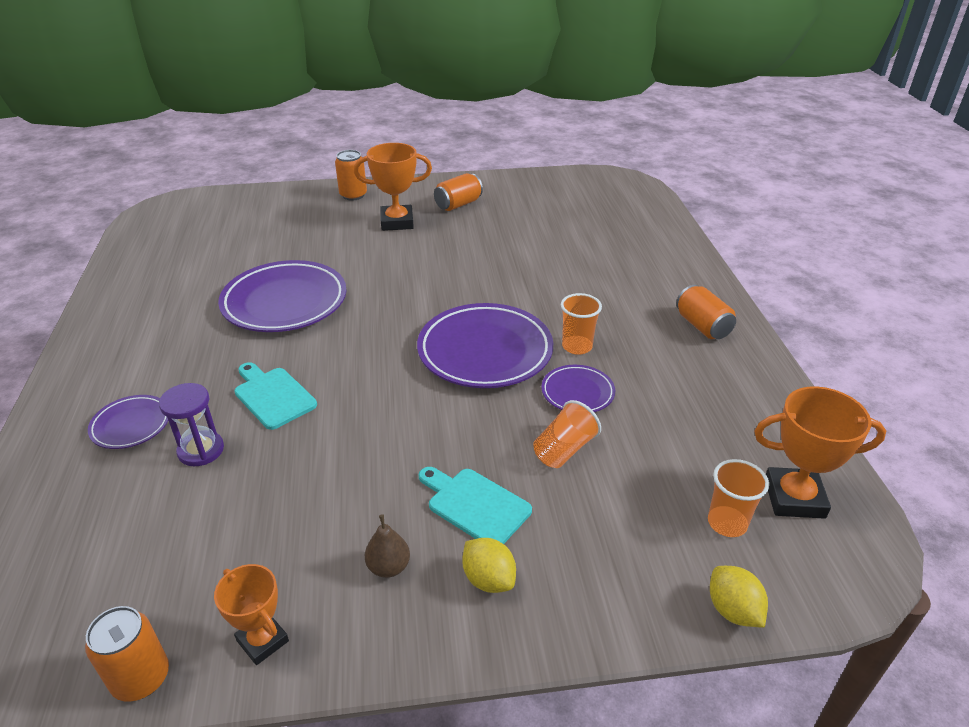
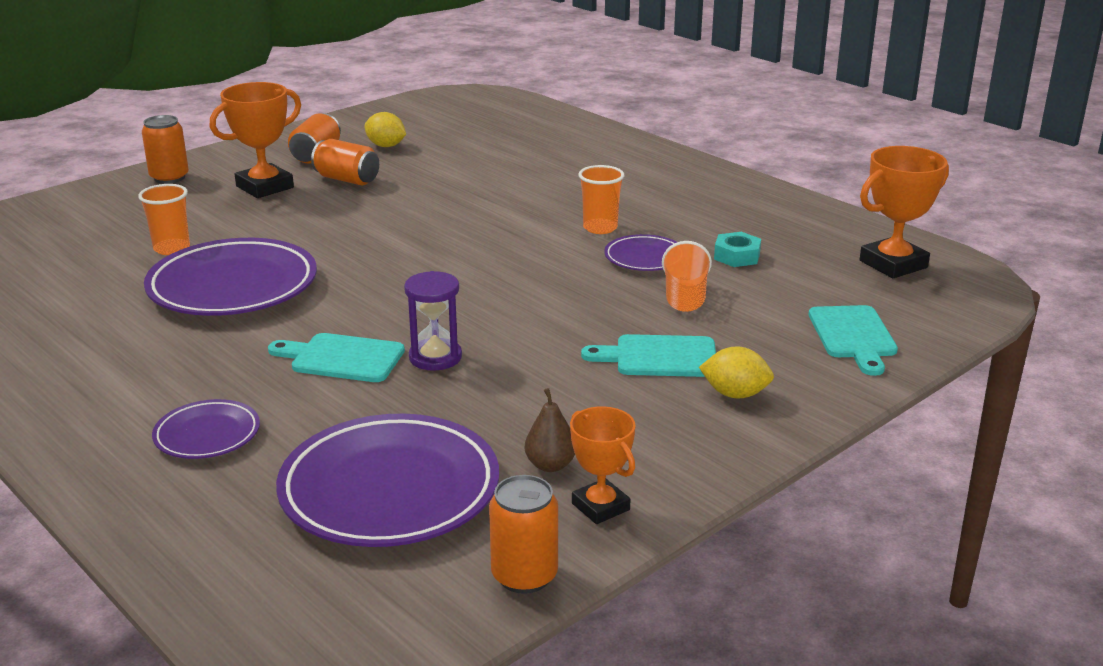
camera: 35 degrees left, 10 degrees down
purple hourglass [159,383,224,466] -> purple hourglass moved to [404,271,462,371]
orange trophy [214,564,289,665] -> orange trophy turned 45 degrees clockwise [570,406,636,524]
brown pear [365,514,410,578] -> brown pear moved to [525,388,575,472]
purple plate [417,303,553,388] -> purple plate moved to [276,414,499,547]
orange can [676,285,736,339] -> orange can moved to [311,139,379,185]
orange cup [708,459,769,537] -> orange cup moved to [138,184,190,255]
yellow lemon [710,566,768,628] -> yellow lemon moved to [364,112,406,147]
none -> turquoise nut [714,232,761,267]
none -> turquoise cutting board [809,305,898,376]

